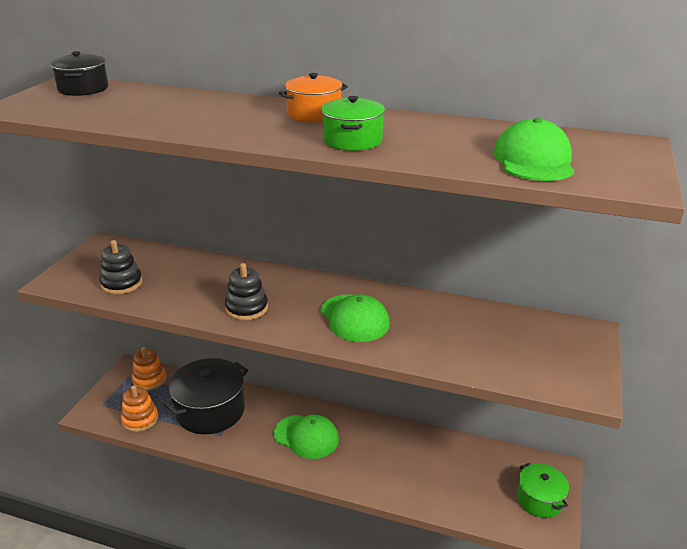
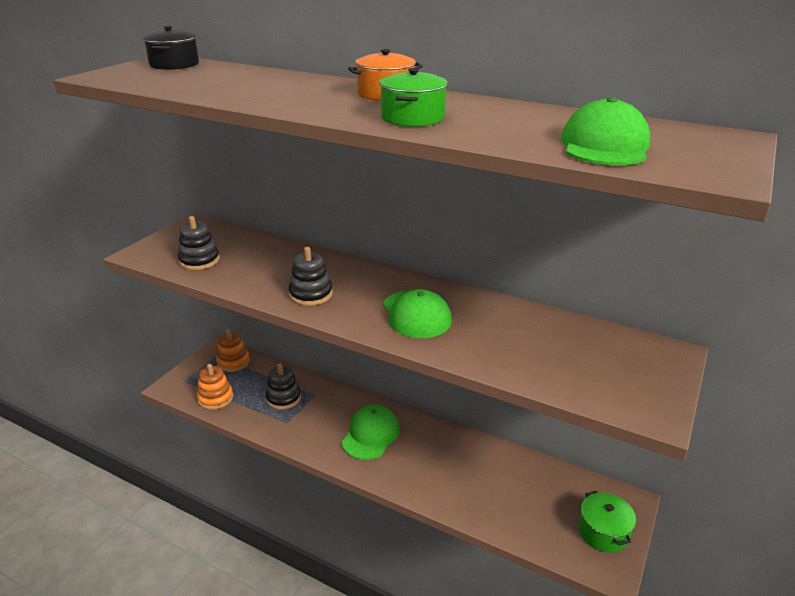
camera: 10 degrees right, 0 degrees up
black pot [164,358,248,434] -> black stacking toy [266,364,301,410]
green cap [274,414,339,459] -> green cap turned 105 degrees counterclockwise [342,405,400,460]

